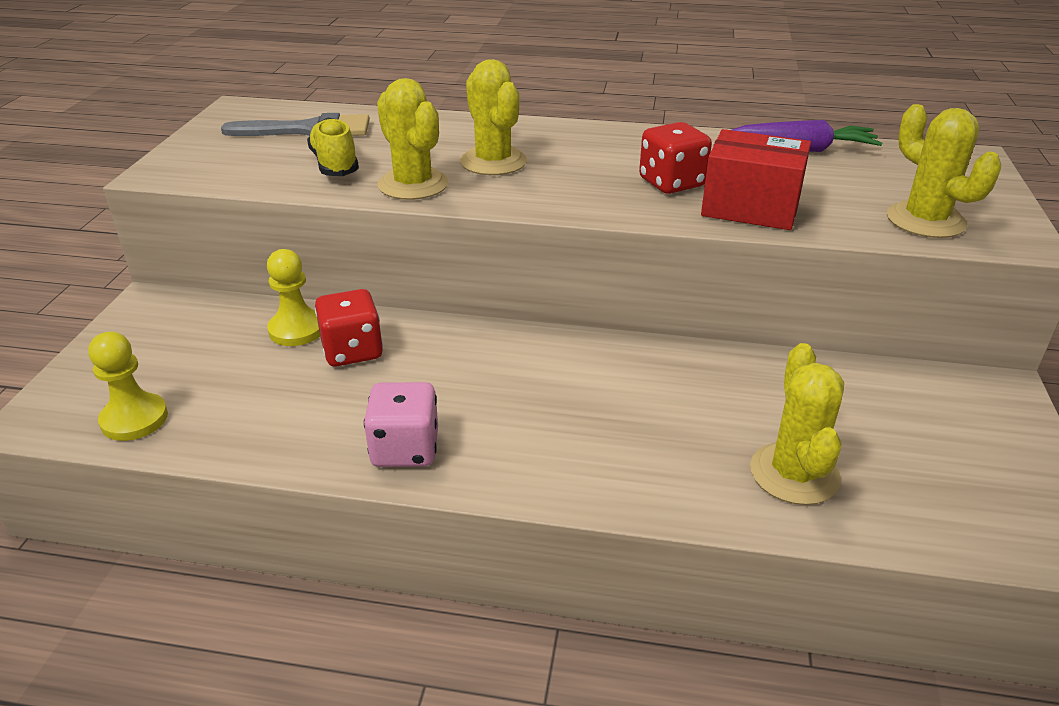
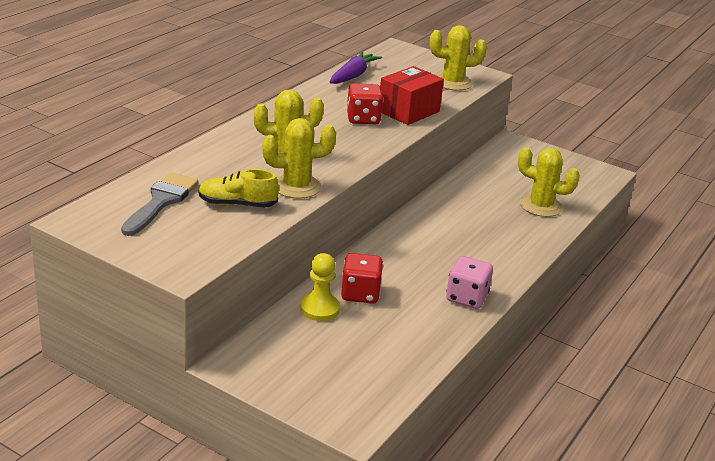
camera: 70 degrees left, 5 degrees down
yellow pawn [88,332,168,441] -> none

